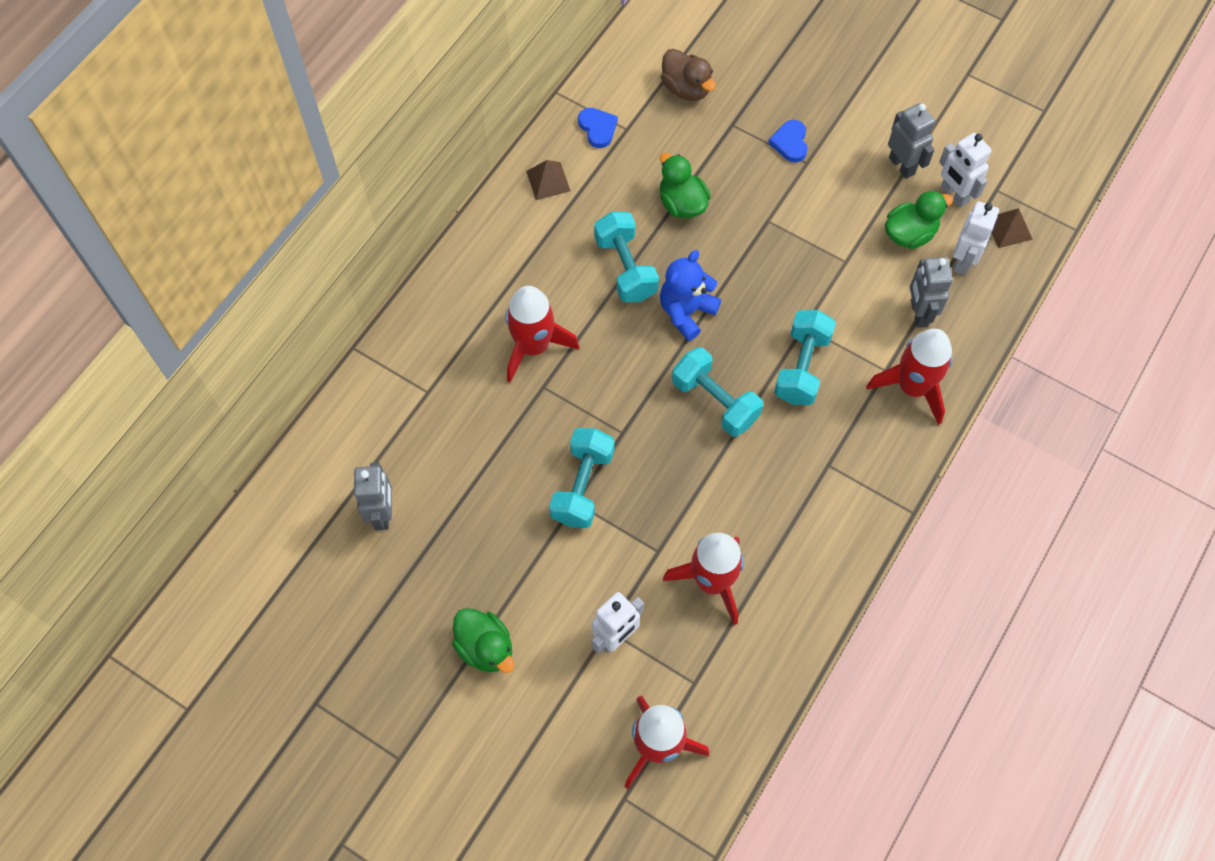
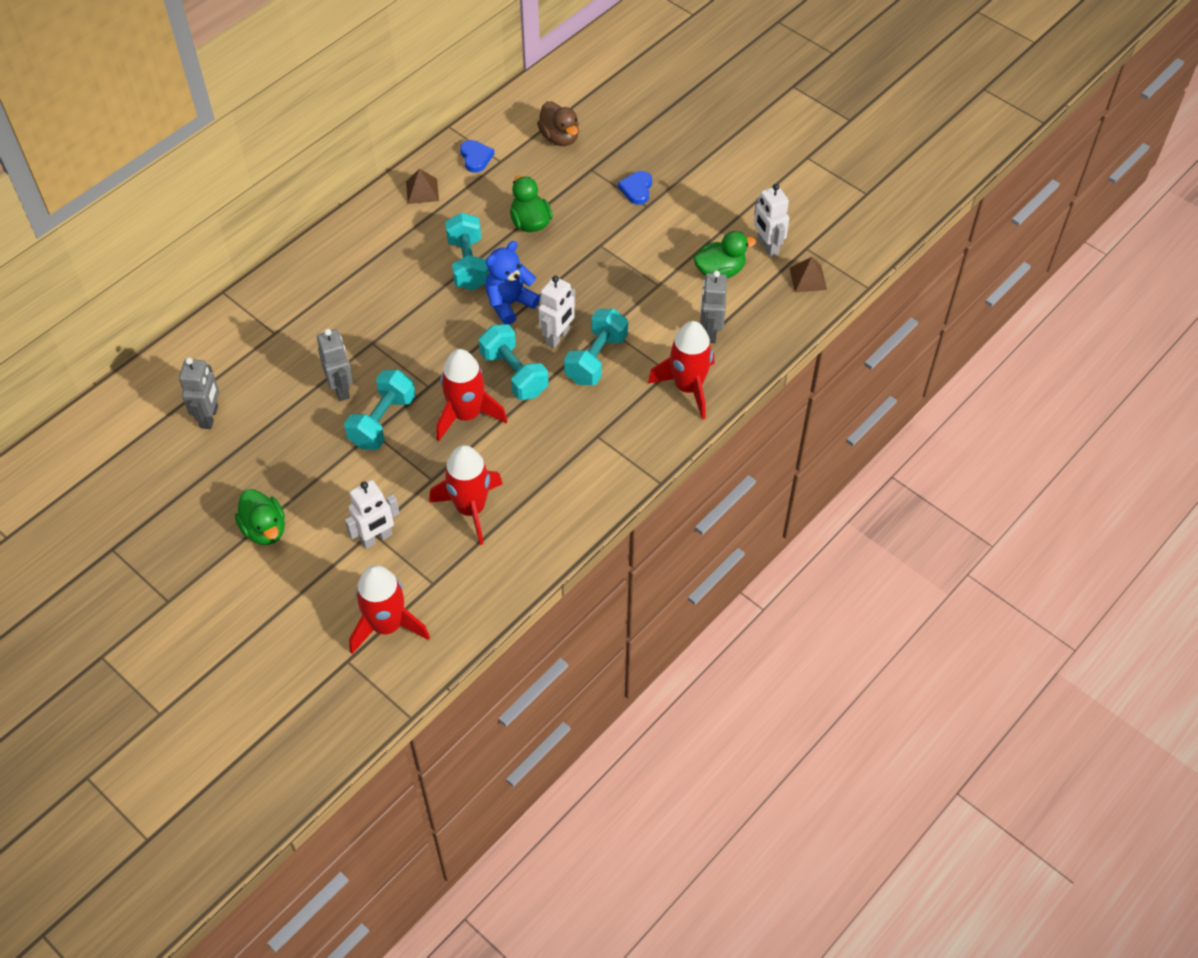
camera: 10 degrees right, 10 degrees down
red rocket [505,286,579,382] -> red rocket moved to [436,349,507,441]
grey robot [888,103,935,179] -> grey robot moved to [317,329,353,401]
white robot [953,201,999,275] -> white robot moved to [538,276,575,348]

